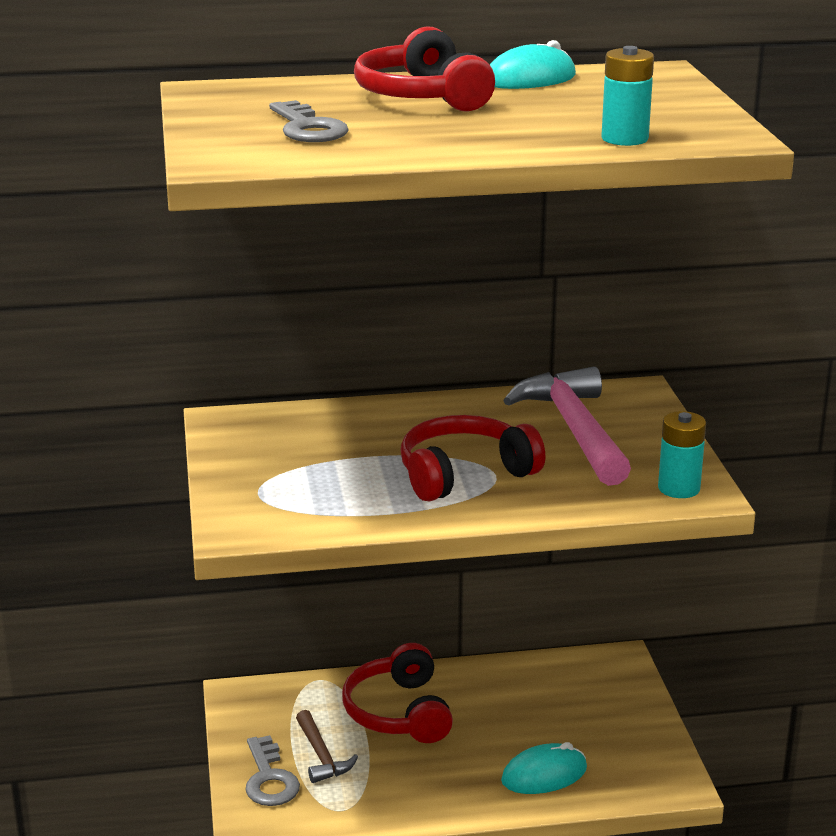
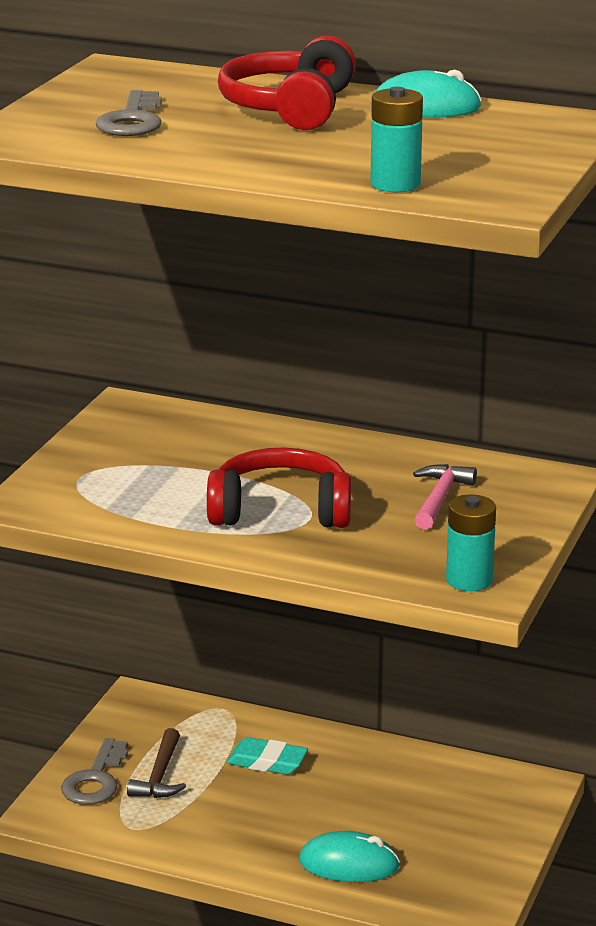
camera: 30 degrees right, 0 degrees up
red headphones [342,643,453,743] -> turquoise eraser [227,737,308,775]
pink hammer [503,366,631,486] -> pink hammer [413,464,477,530], size x0.52

